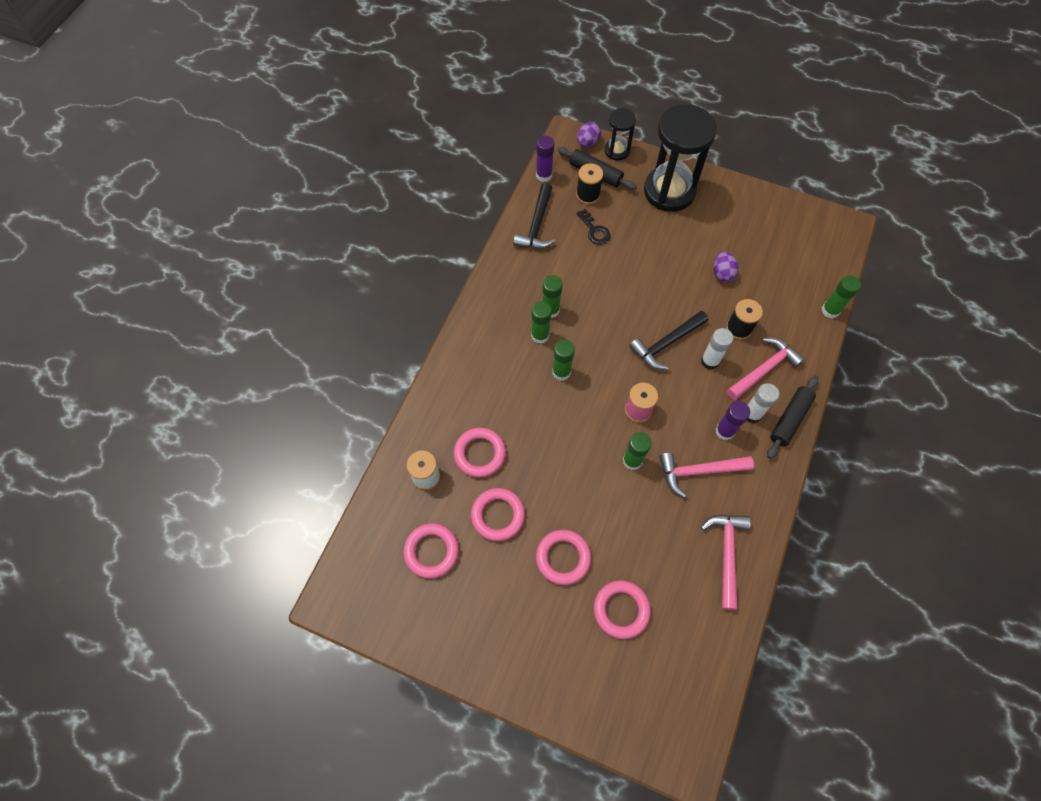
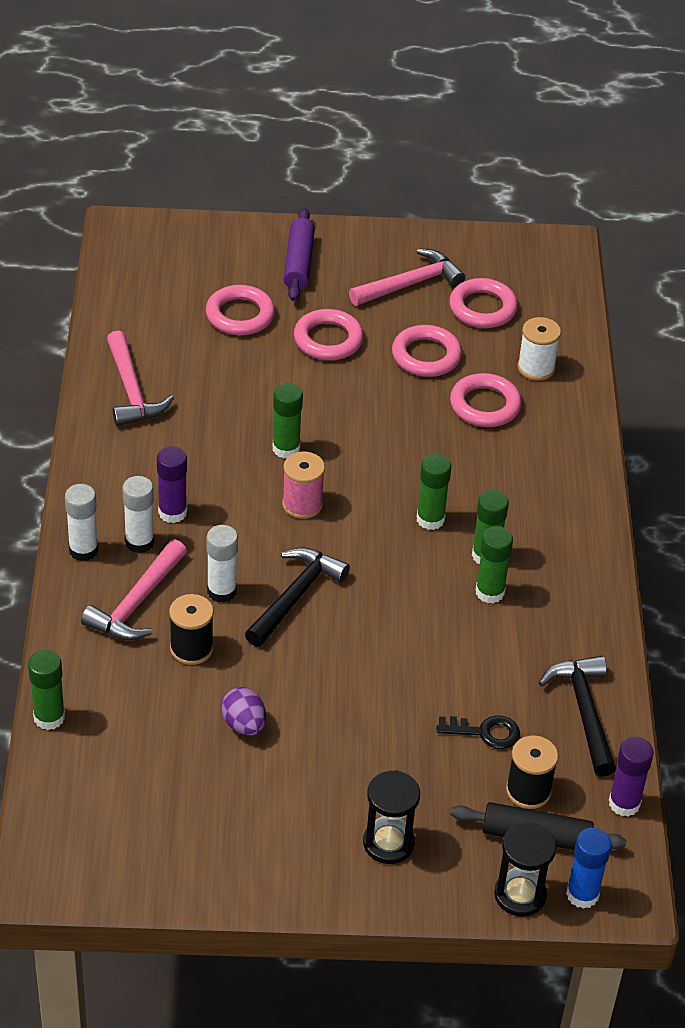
camera: 155 degrees right, 20 degrees down
black key [576,209,611,245] -> black key turned 150 degrees clockwise [437,715,520,749]
purple egg [577,122,601,147] -> blue glue stick [566,828,612,909]
black hourglass [644,104,717,212] -> black hourglass [363,770,420,864], size x0.51
pink hammer [659,453,754,498] -> pink hammer moved to [349,249,465,306]
black rolling pin [767,375,818,459] -> white glue stick [65,484,98,561]
none -> purple rolling pin [283,208,315,301]

